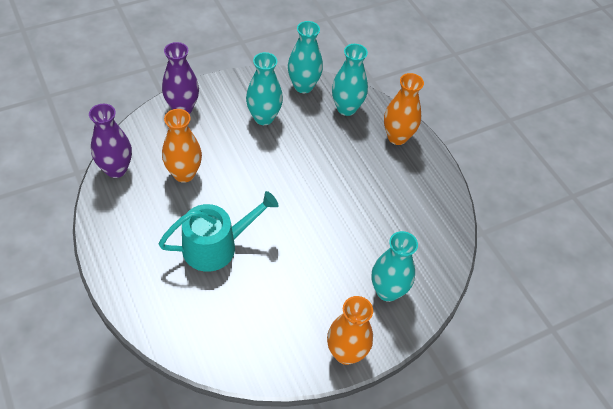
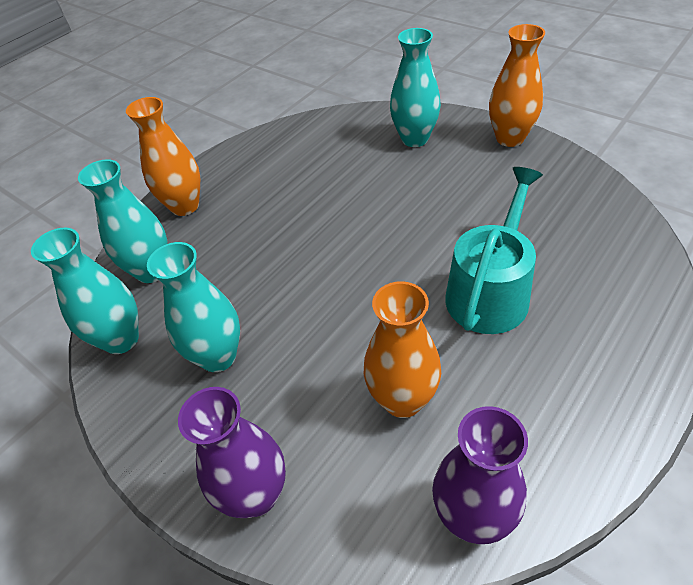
camera: 105 degrees left, 5 degrees down
turquoise watering can [159,191,278,272] -> turquoise watering can turned 75 degrees clockwise [445,167,543,334]

